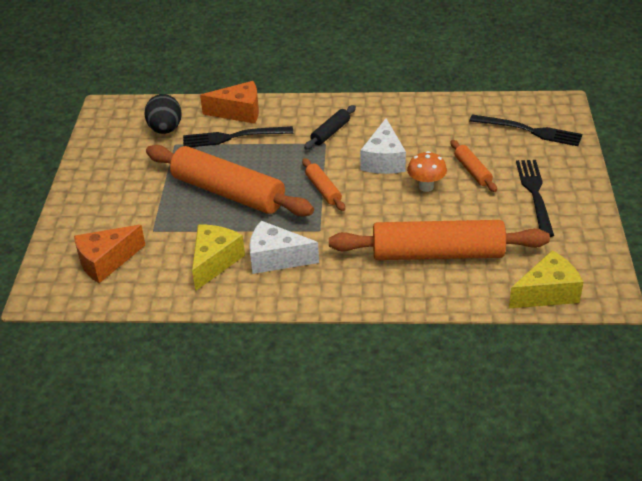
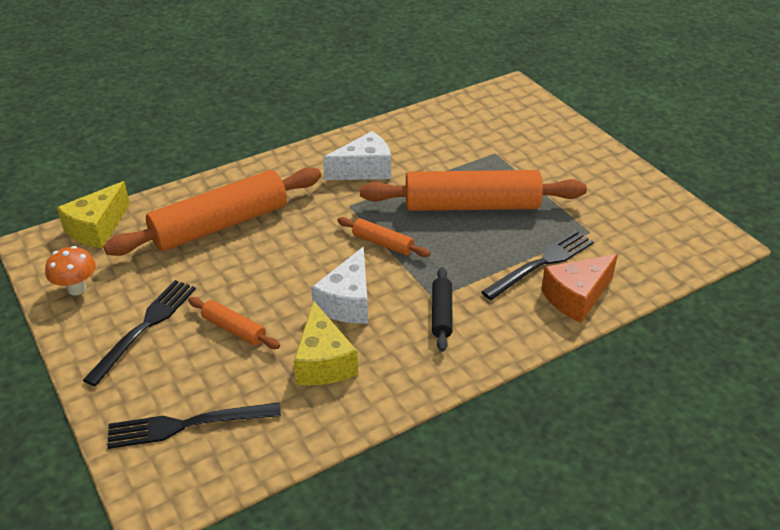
camera: 145 degrees right, 0 degrees up
orange cheese [74,225,145,283] -> none
black egg [145,94,182,134] -> none
yellow cheese [192,225,245,291] -> yellow cheese moved to [294,301,358,385]
white cheese [360,118,406,174] -> white cheese turned 135 degrees counterclockwise [311,247,368,323]
orange mushroom [407,151,447,192] -> orange mushroom moved to [45,246,96,295]
black fork [516,160,554,237] -> black fork turned 120 degrees counterclockwise [83,280,196,386]

